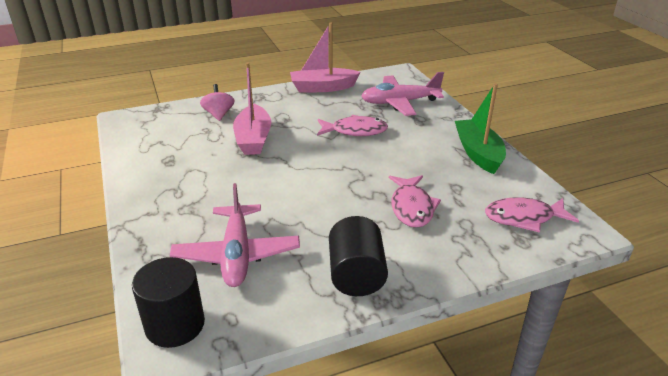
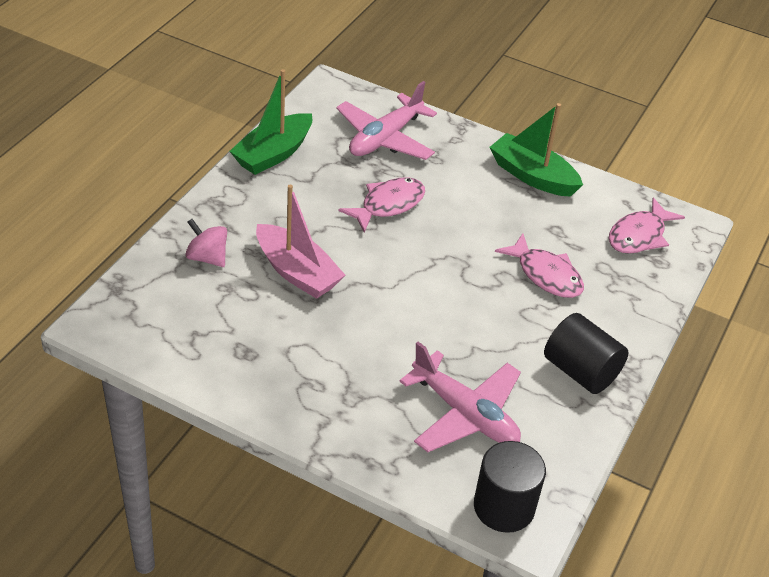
camera: 45 degrees left, 10 degrees up
pink boat [290,22,361,92] -> green boat [229,69,312,175]

